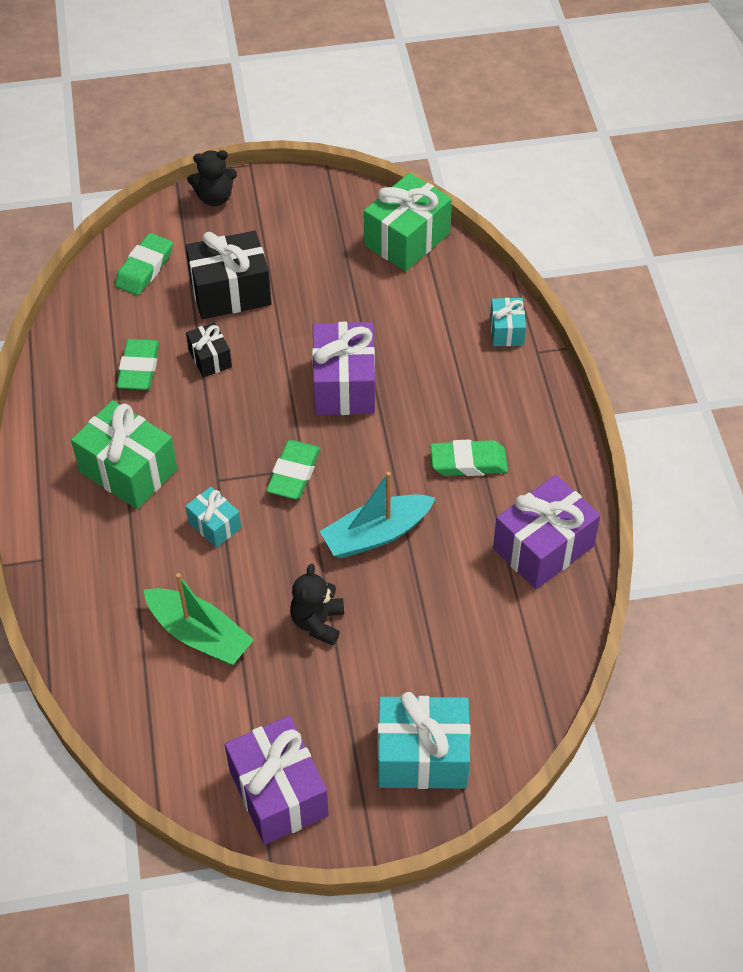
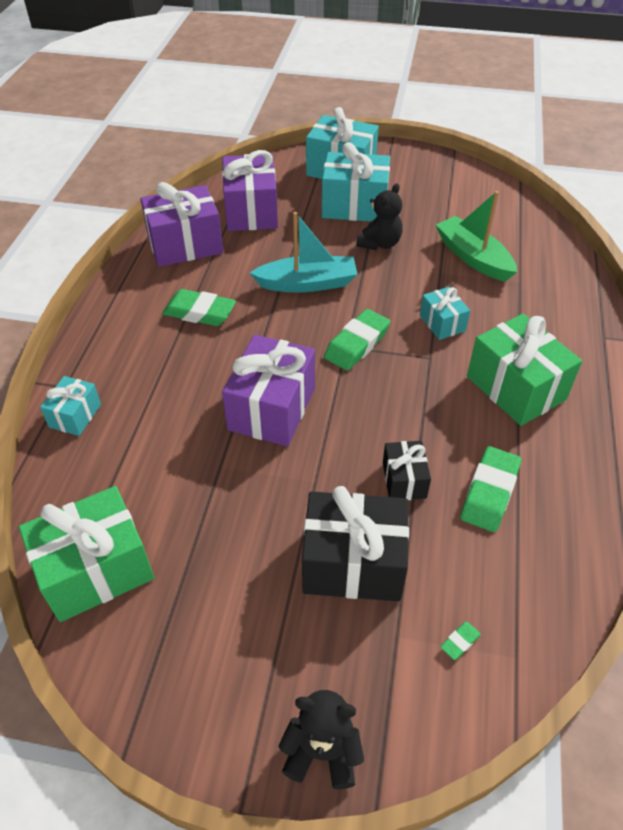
camera: 160 degrees left, 5 degrees down
green eraser [115,233,173,295] -> green eraser [440,622,481,660], size x0.44
purple gift [225,716,329,845] -> purple gift moved to [222,150,278,231]
none -> turquoise gift [322,142,390,222]

